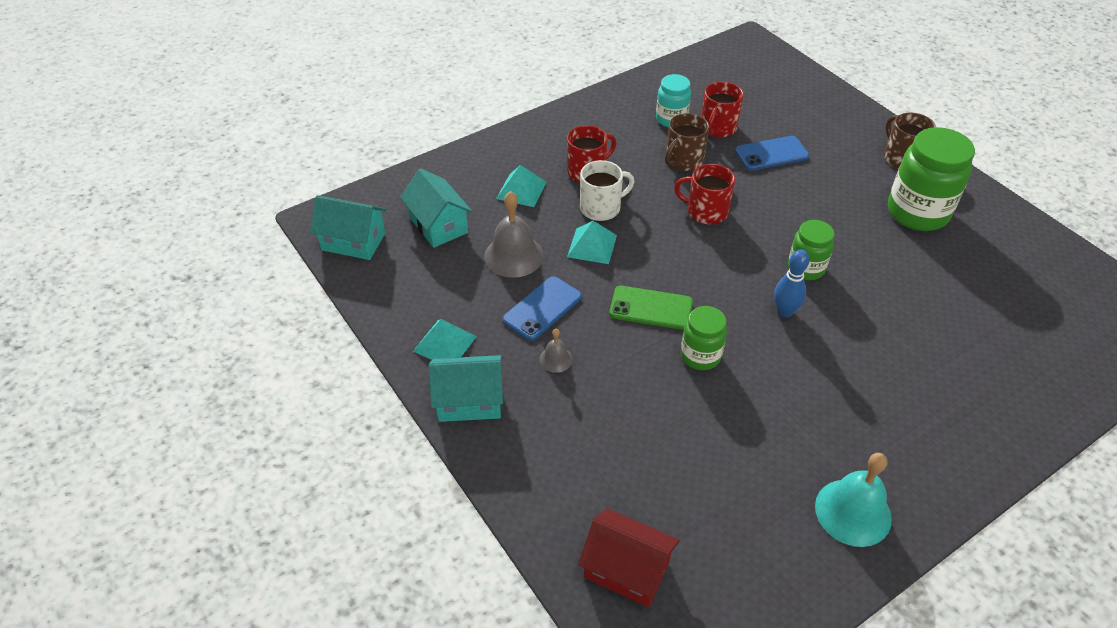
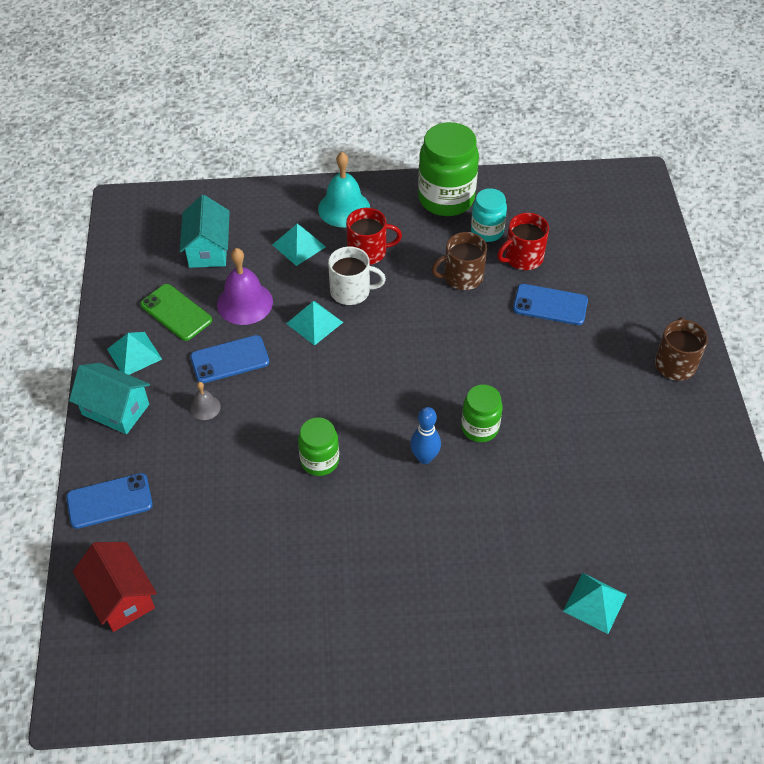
camera: 30 degrees right, 5 degrees up
turquoise house [310,195,386,260] -> none
grey bell [484,191,544,278] -> purple bell [217,248,273,325]
green phone [610,286,693,330] -> green phone moved to [140,284,212,341]
red mug [674,164,735,224] -> none
turquoise bell [815,453,892,547] -> turquoise bell moved to [318,152,370,228]
green jar [888,127,975,231] -> green jar moved to [418,122,479,216]
none -> blue phone [66,473,153,529]
none -> turquoise pyramid [563,573,627,634]

